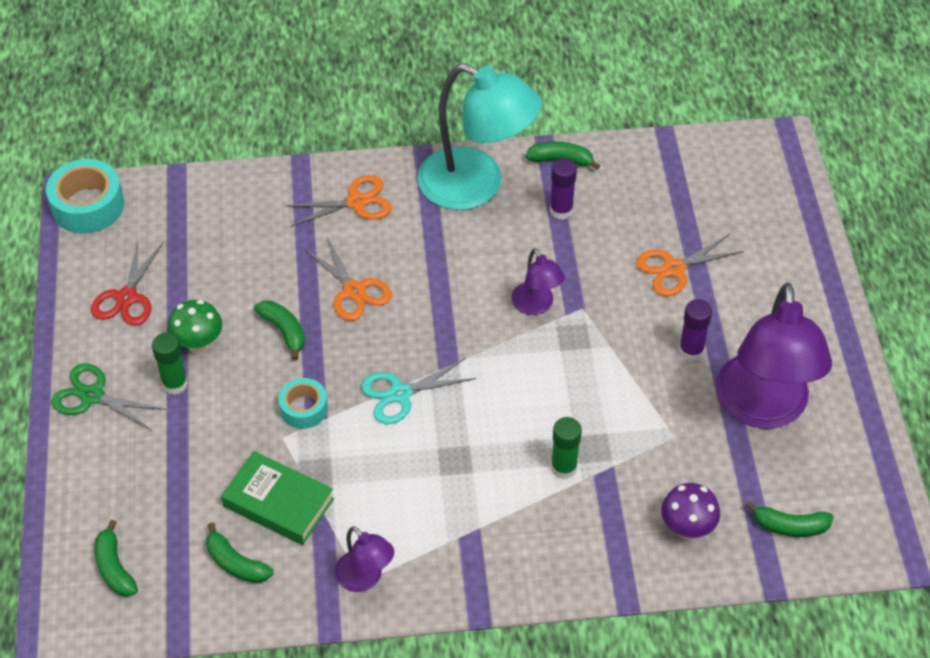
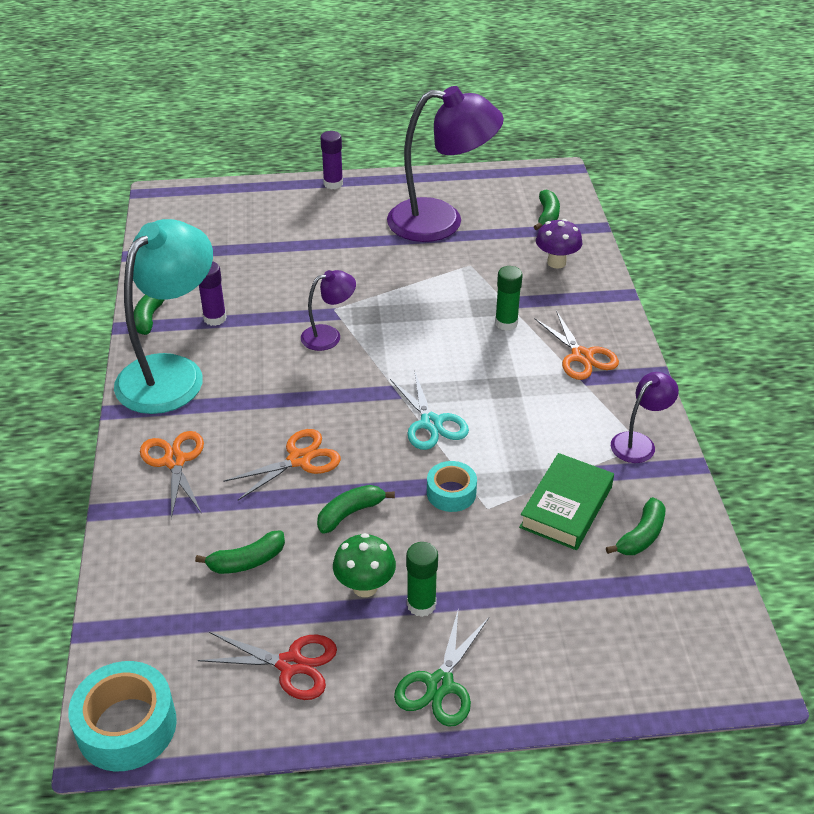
camera: 90 degrees left, 10 degrees down
green banana [94,520,138,597] -> green banana moved to [195,530,285,574]
orange scissors [636,234,744,296] -> orange scissors moved to [535,310,619,380]
purple glue stick [679,299,712,361] -> purple glue stick moved to [320,131,343,189]

